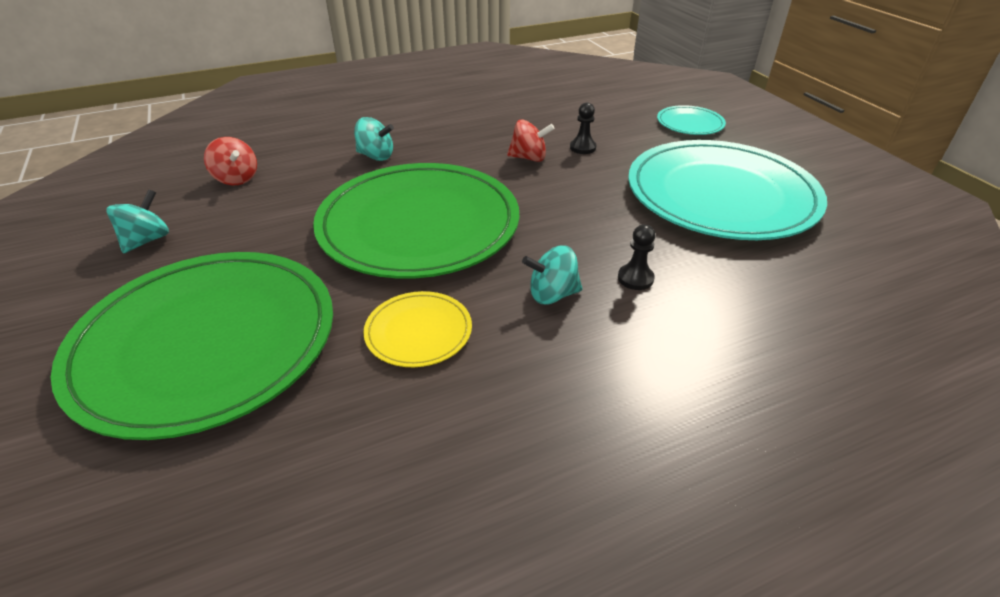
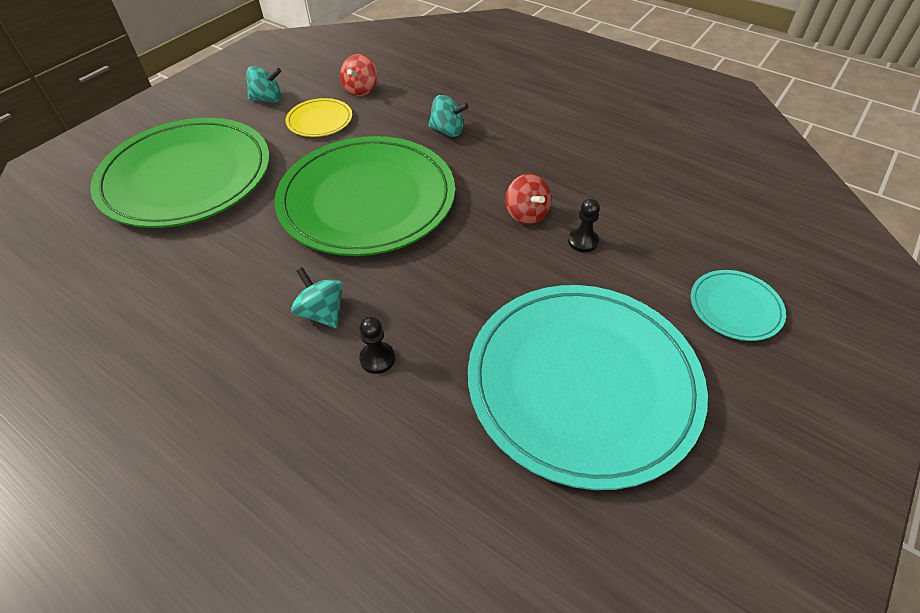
camera: 60 degrees right, 10 degrees up
turquoise spinning top [354,117,394,161] -> turquoise spinning top turned 60 degrees counterclockwise [428,95,469,137]
yellow plate [363,291,472,367] -> yellow plate moved to [286,98,352,137]

